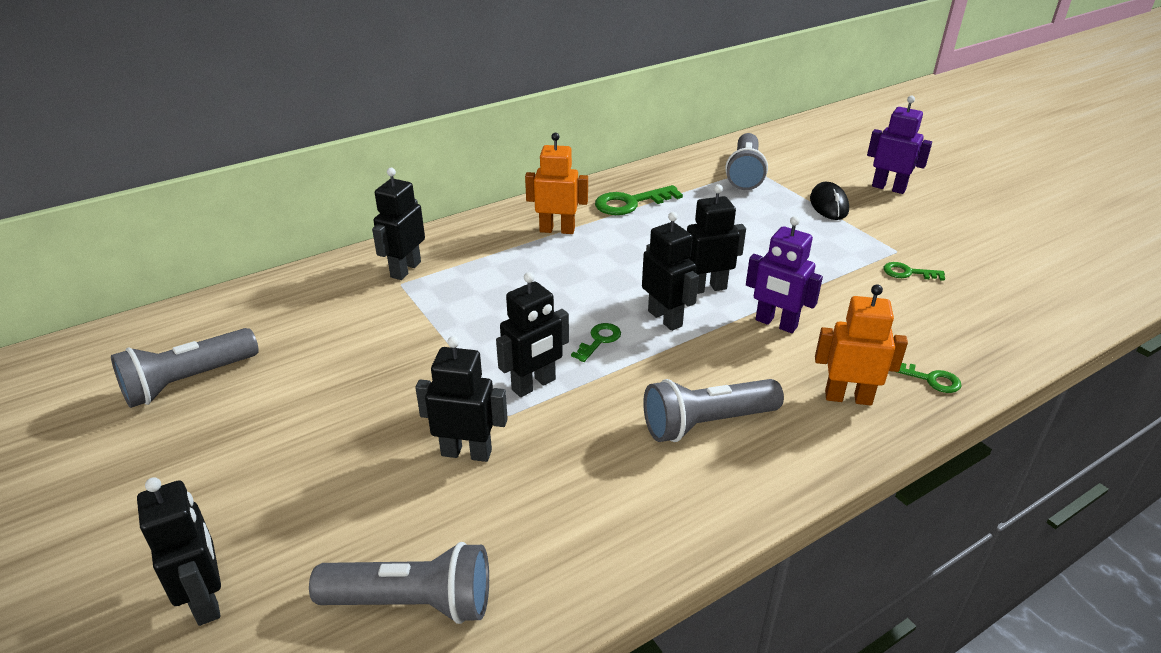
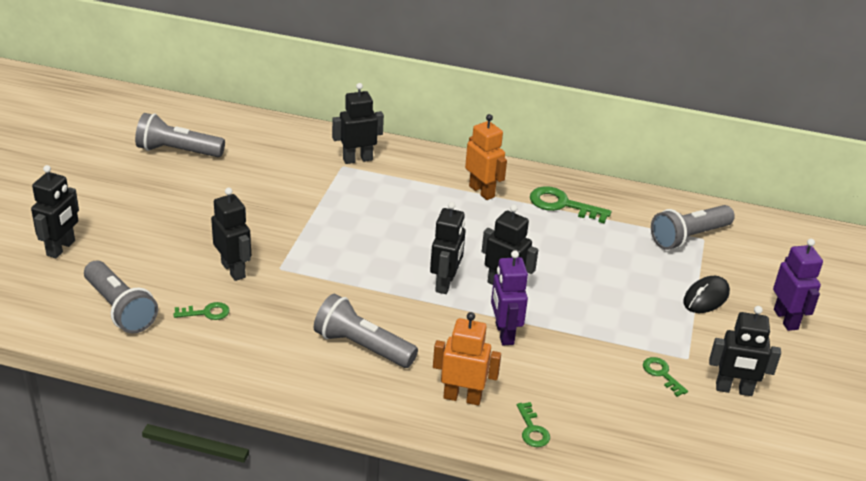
camera: 45 degrees right, 0 degrees up
black robot [496,272,569,397] -> black robot moved to [709,306,781,396]
green key [571,323,621,362] -> green key moved to [174,302,230,320]
orange robot [815,284,908,406] -> orange robot turned 45 degrees counterclockwise [433,312,501,406]

